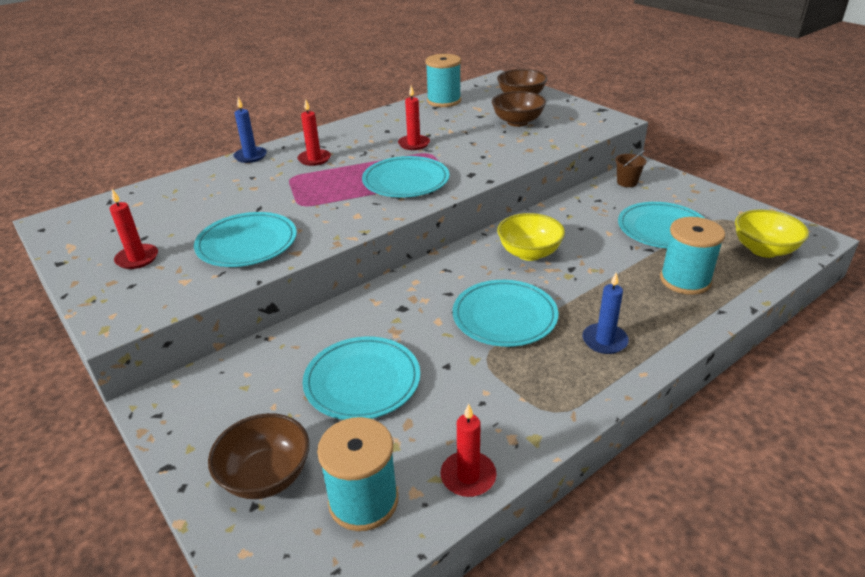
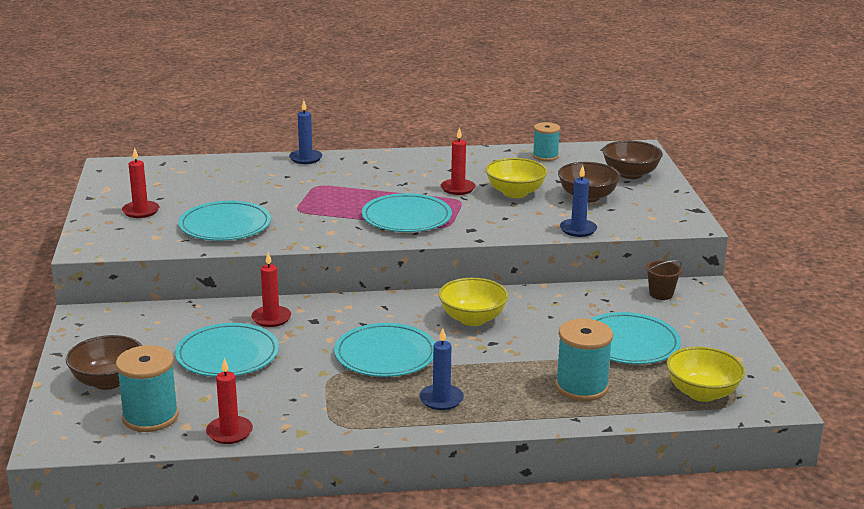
camera: 30 degrees right, 10 degrees down
red candle [297,99,331,166] -> red candle moved to [251,252,291,327]
turquoise spool [425,54,461,107] -> turquoise spool [533,122,560,161], size x0.65
none -> yellow bowl [485,158,547,198]
none -> blue candle [560,165,597,237]

